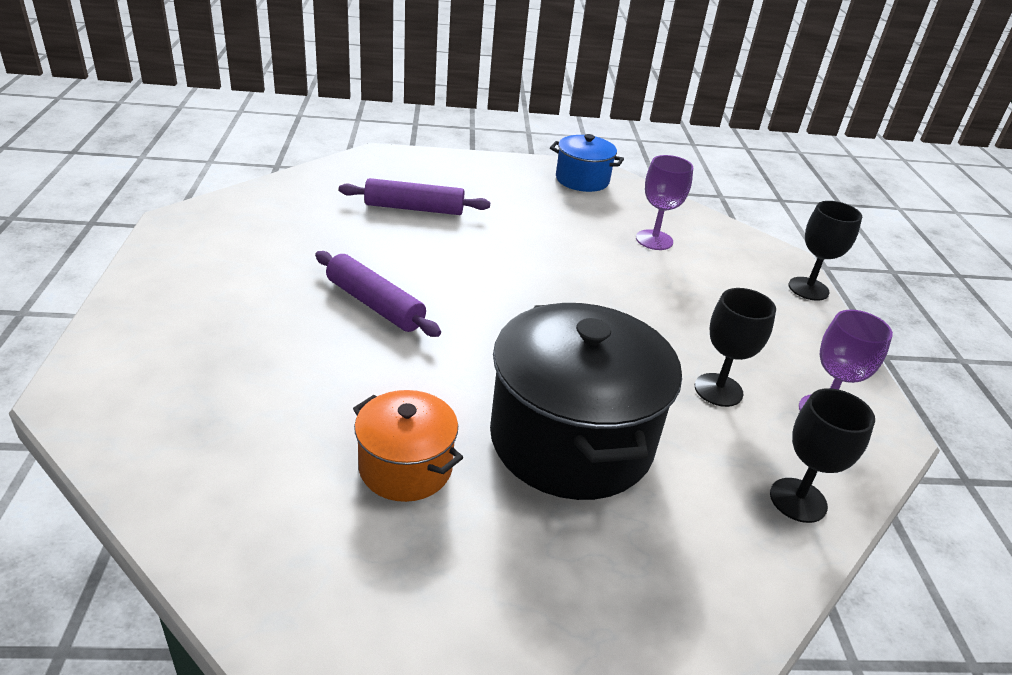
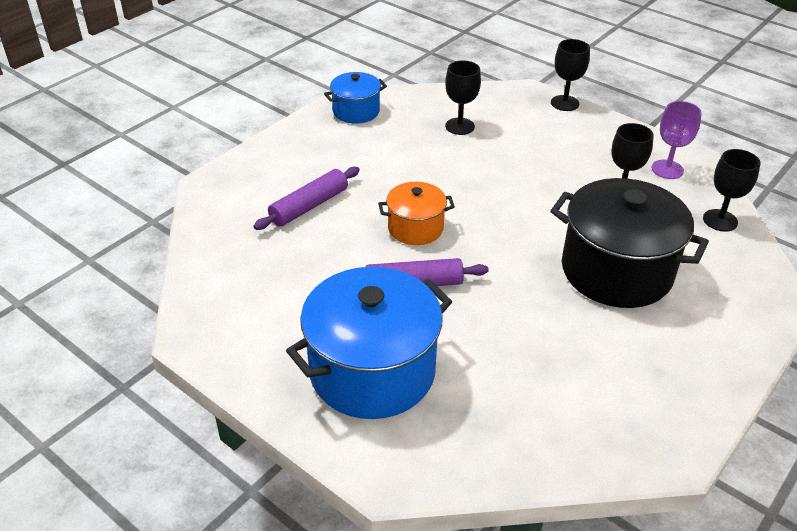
camera: 45 degrees left, 5 degrees up
orange pot [353,390,463,502] -> orange pot moved to [378,182,455,245]
purple goblet [636,155,693,250] -> black goblet [445,61,481,135]
none -> blue pot [286,267,452,419]

